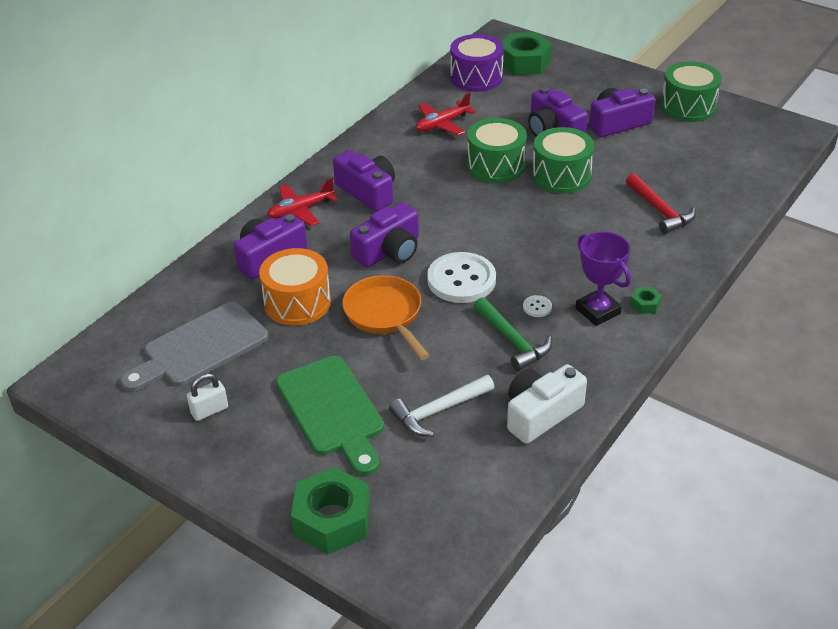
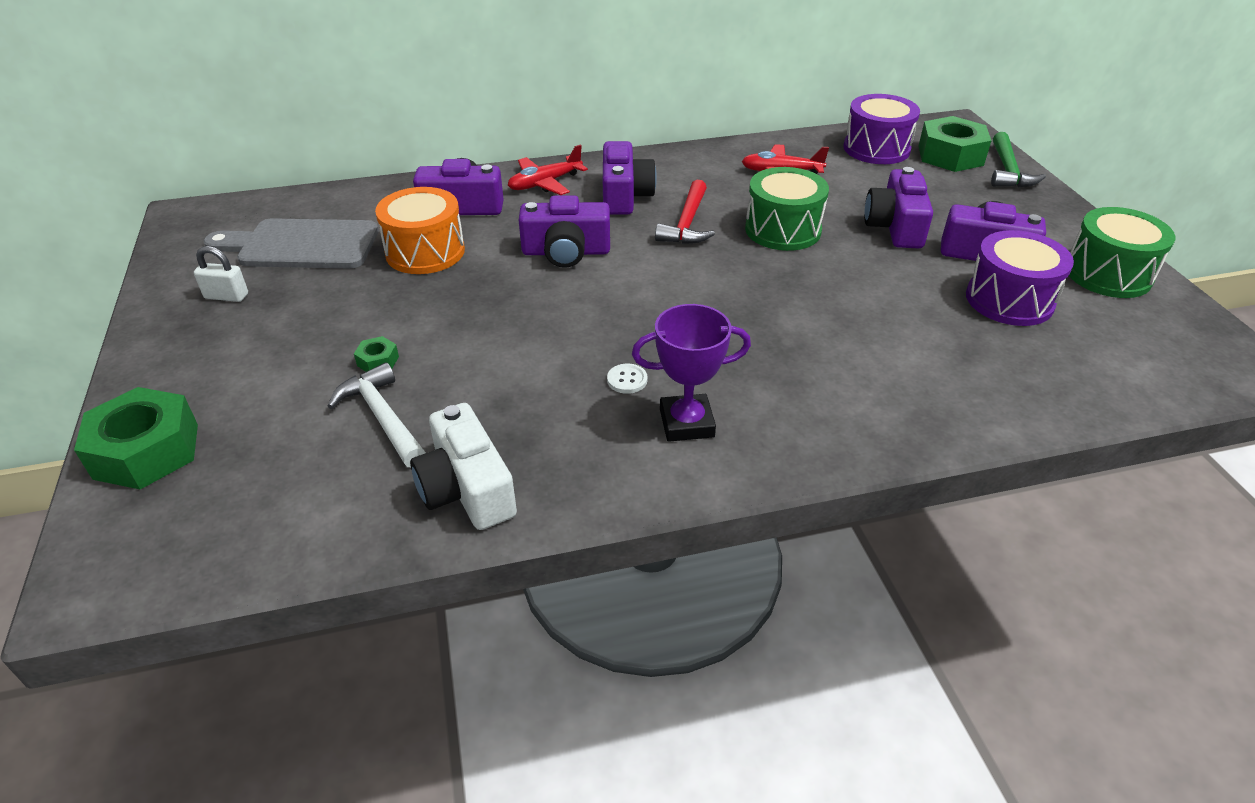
camera: 40 degrees right, 0 degrees up
red plane [267,178,338,226] -> red plane turned 45 degrees counterclockwise [508,144,588,195]
green cutting board [276,356,384,476] -> none
orange pan [342,275,430,360] -> none
white hammer [389,375,494,436] -> white hammer turned 45 degrees clockwise [327,362,426,467]
white button [427,252,496,303] -> none
green hammer [473,297,552,371] -> green hammer moved to [991,132,1046,188]
white camera [507,364,587,444] -> white camera turned 120 degrees counterclockwise [410,403,517,530]
green drum [532,127,594,194] -> none
purple trophy [575,231,631,326] -> purple trophy turned 75 degrees clockwise [632,304,751,442]
red hammer [626,174,696,234] -> red hammer moved to [655,180,715,244]
green nut [630,287,662,314] -> green nut moved to [354,336,399,372]
none -> purple drum [966,230,1074,326]

